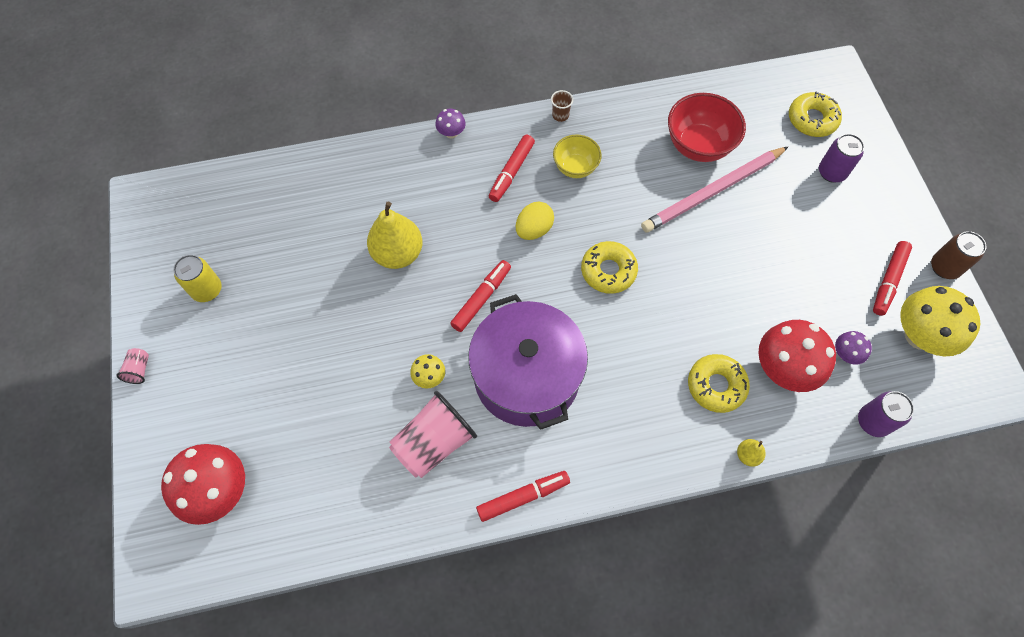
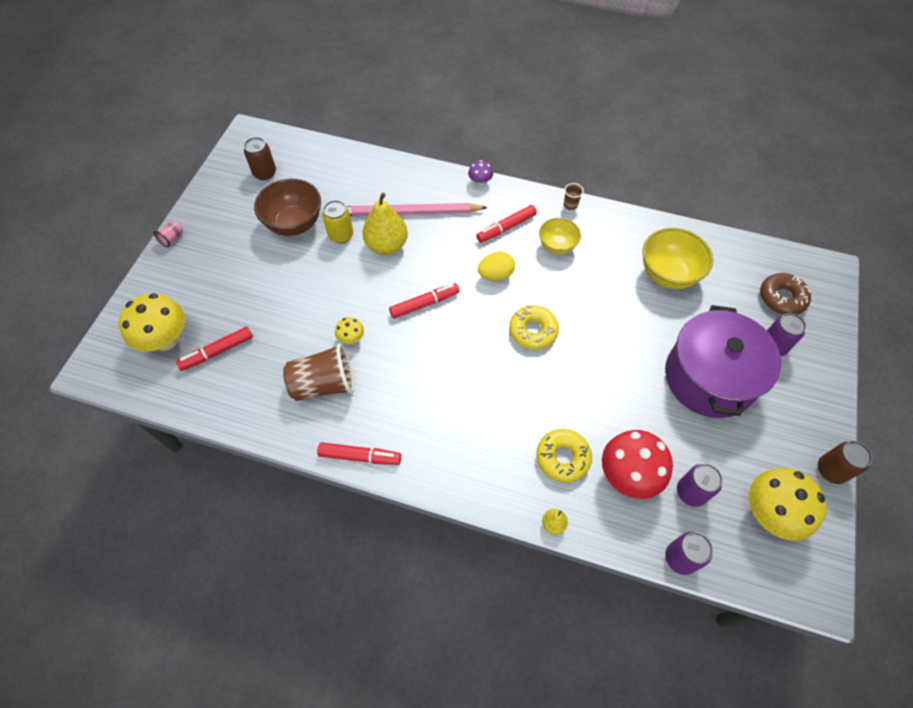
camera: 30 degrees right, 5 degrees down
red mushroom [161,444,245,525] -> yellow mushroom [119,293,185,351]
yellow can [173,255,222,302] -> yellow can moved to [322,200,353,243]
pink cup [389,391,477,478] -> brown cup [283,343,354,401]
purple pot [468,294,588,430] -> purple pot moved to [665,305,781,418]
pink pencil [641,147,788,233] -> pink pencil moved to [346,203,488,216]
red bowl [668,93,746,162] -> yellow bowl [642,228,713,289]
yellow donut [789,92,842,137] -> brown donut [760,273,811,315]
purple mushroom [835,331,872,364] -> purple can [677,464,723,507]
red marker [873,241,912,316] -> red marker moved to [176,327,253,371]
none -> brown can [244,137,276,180]
none -> brown bowl [254,179,321,236]

